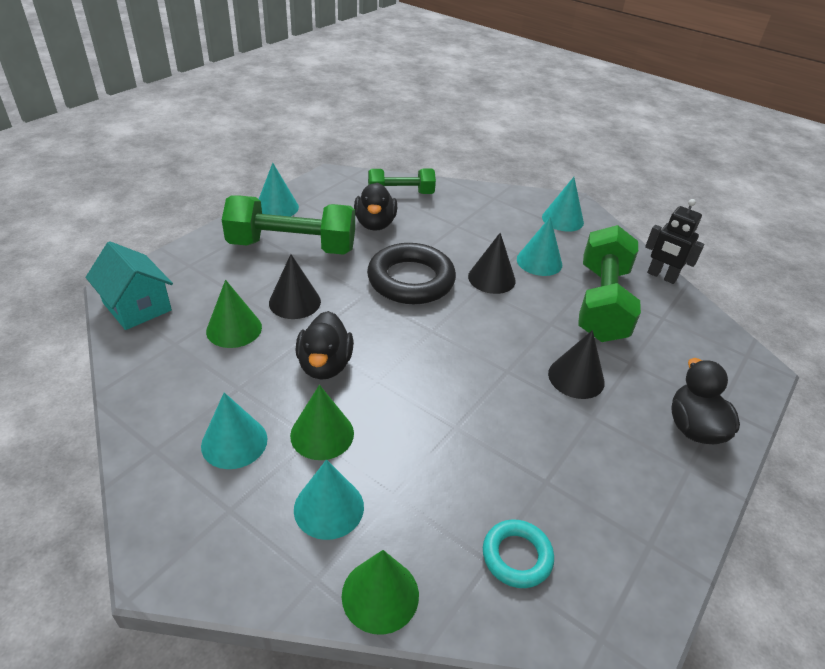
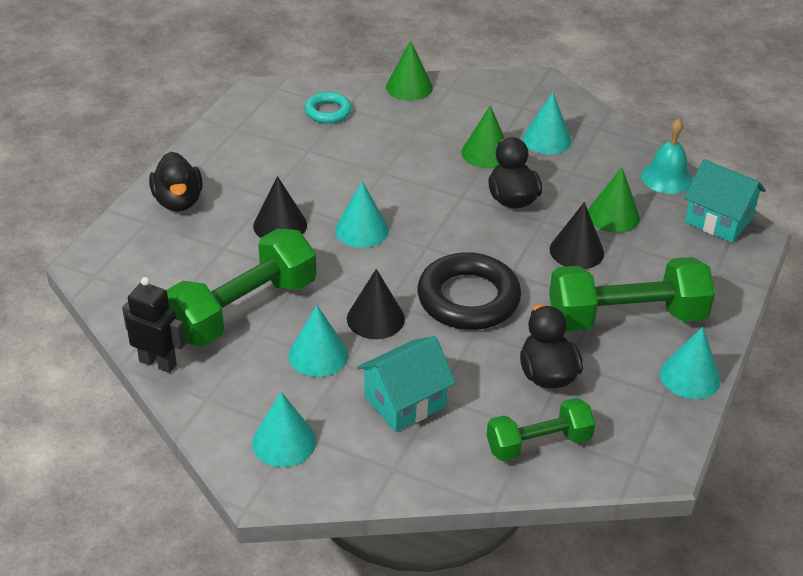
camera: 170 degrees right, 0 degrees up
turquoise cone [294,459,364,540] -> turquoise cone moved to [335,181,389,248]
green dumbbell [578,225,641,342] -> green dumbbell turned 45 degrees clockwise [166,229,316,346]
none -> turquoise house [357,336,456,432]
none -> turquoise bell [641,119,693,194]

